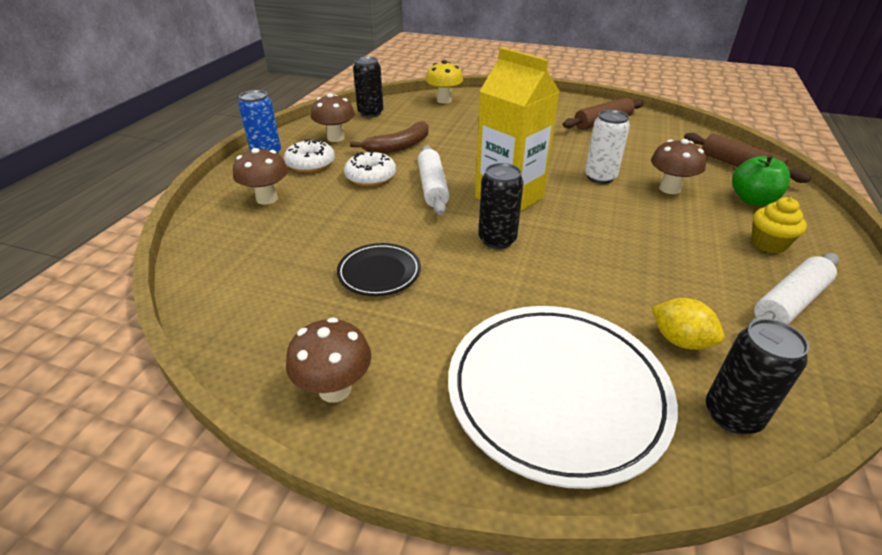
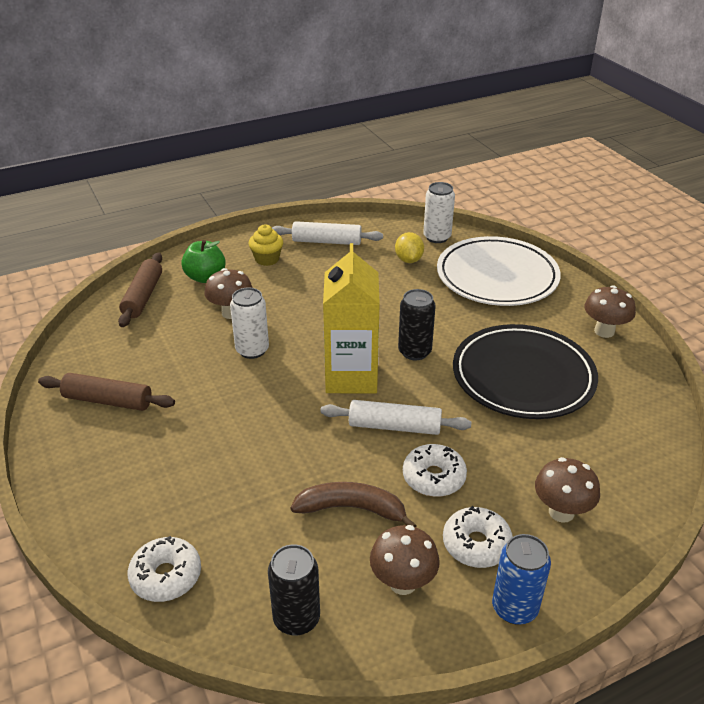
camera: 135 degrees left, 0 degrees up
black plate [337,243,421,296] -> black plate [453,324,598,419], size x2.04
white rolling pin [418,145,450,215] -> white rolling pin turned 60 degrees clockwise [320,400,471,435]
yellow mushroom [426,60,463,103] -> white donut [127,536,201,602]
black can [706,319,809,434] -> white can [423,182,455,243]

